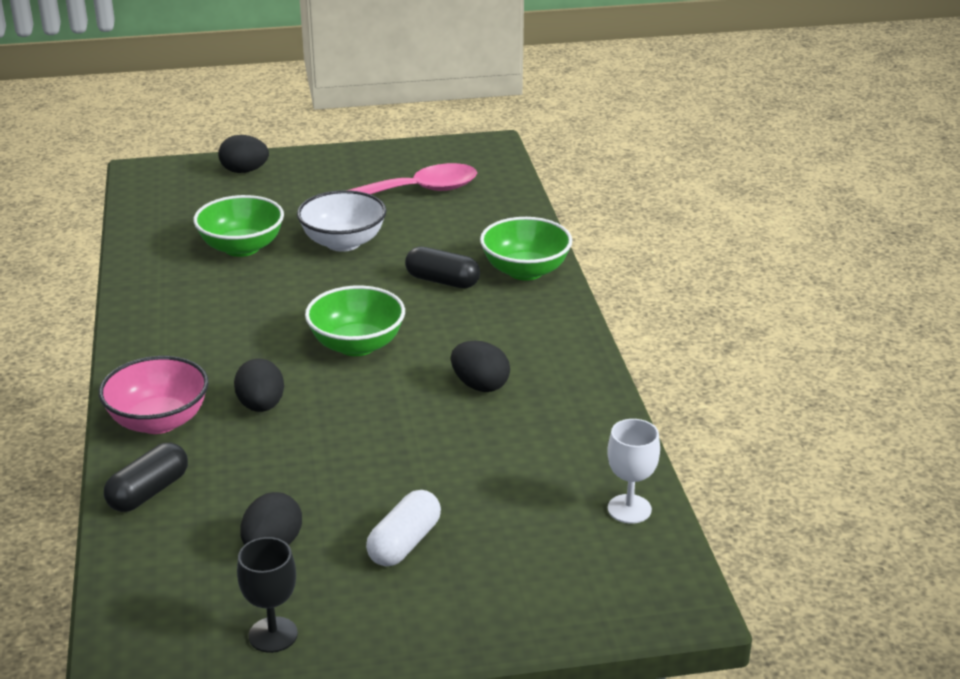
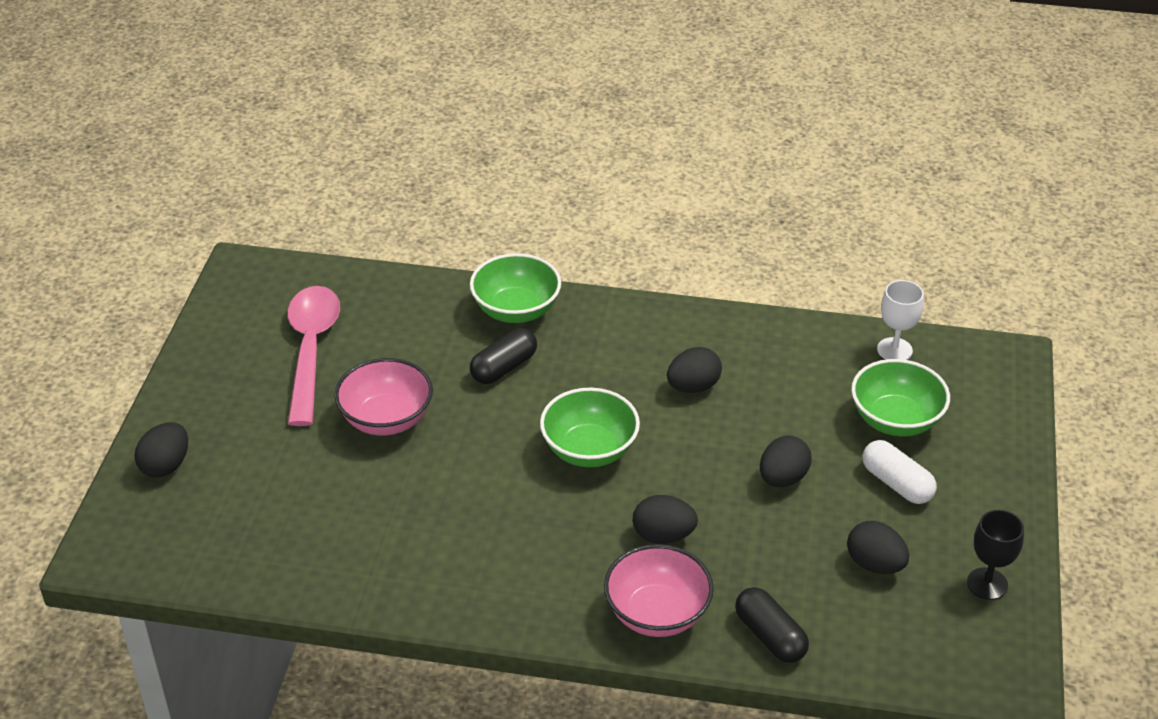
camera: 70 degrees left, 10 degrees up
green bowl [193,195,284,257] -> green bowl moved to [851,359,950,436]
white bowl [297,190,386,252] -> pink bowl [334,358,433,435]
none -> black egg [760,436,812,487]

